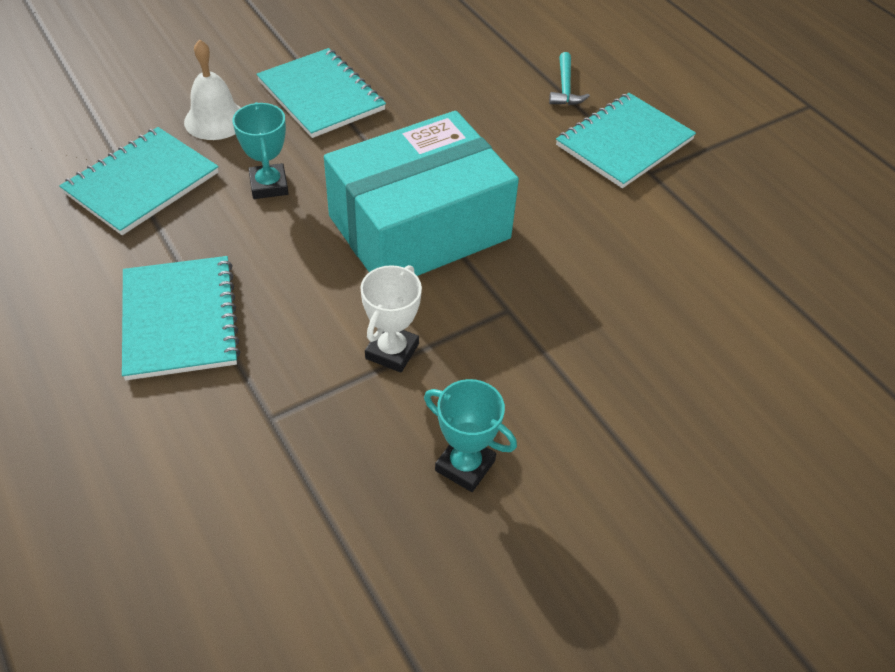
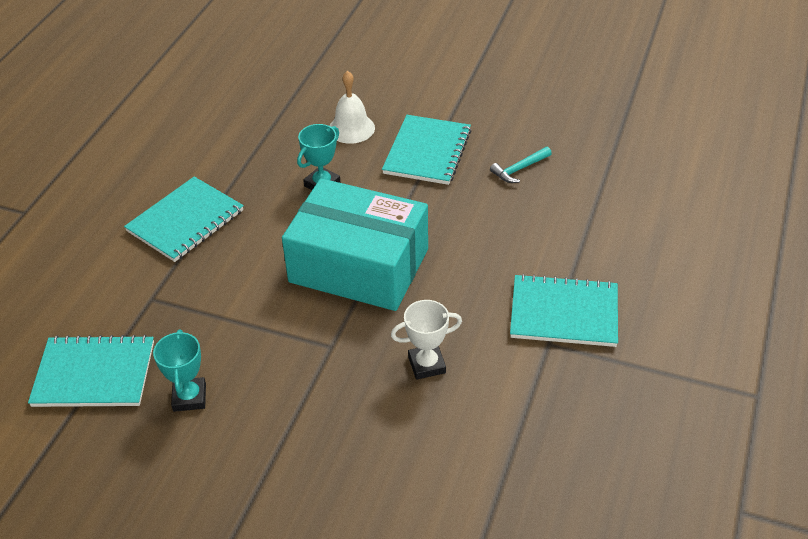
camera: 55 degrees right, 5 degrees down
turquoise notebook [59,127,219,235] -> turquoise notebook moved to [28,335,154,407]
white trophy [360,265,422,373] -> white trophy moved to [391,300,462,380]
turquoise hammer [549,52,590,105] -> turquoise hammer moved to [490,147,552,183]

